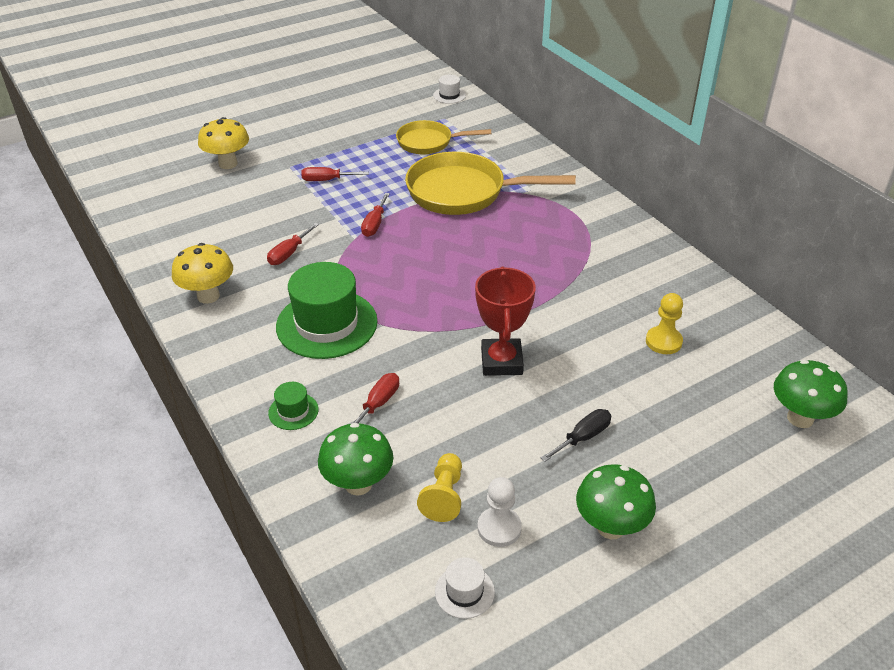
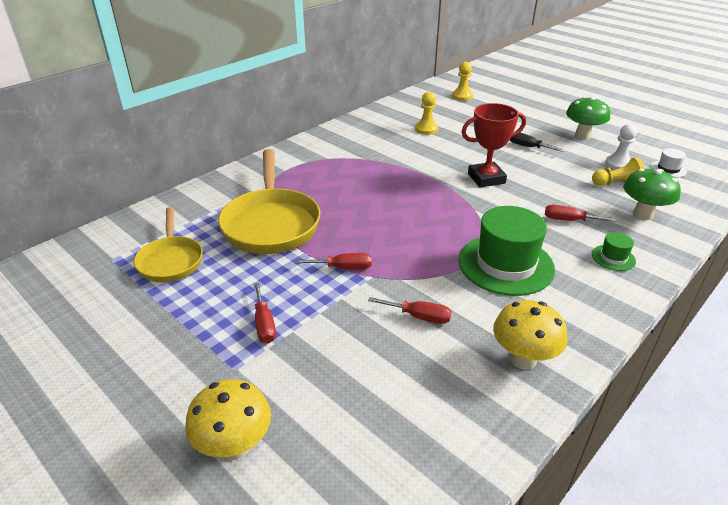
camera: 105 degrees left, 5 degrees down
white hat [433,75,466,104] -> none
green mushroom [774,360,848,428] -> yellow pawn [452,62,473,101]

